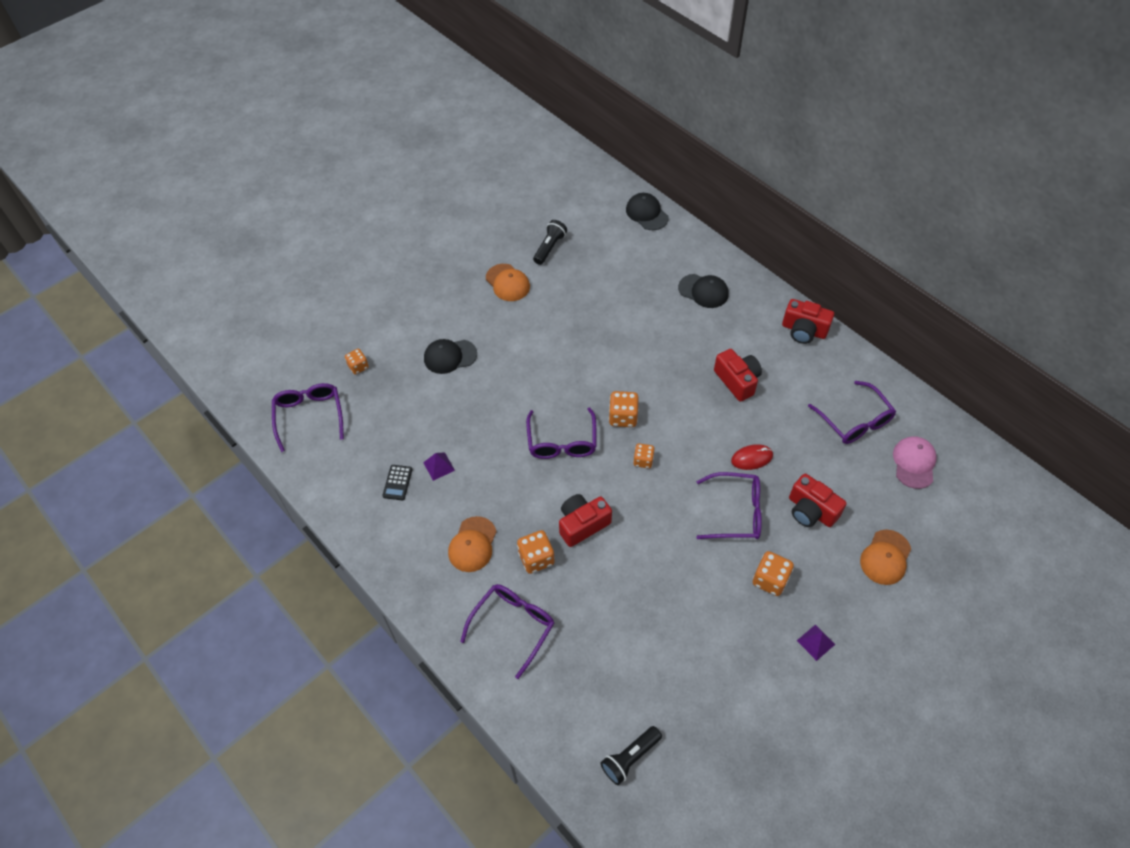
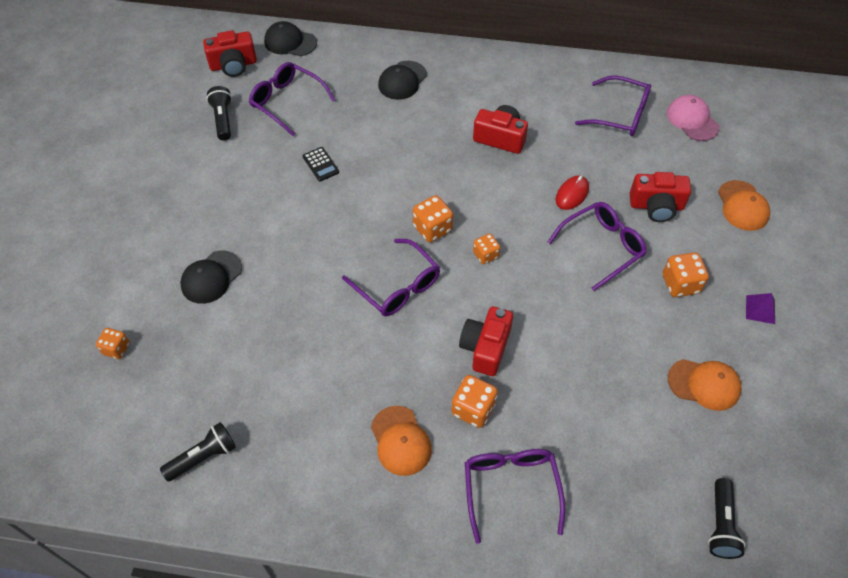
camera: 40 degrees left, 0 degrees up
purple glasses [272,383,344,452] -> purple glasses moved to [249,62,336,136]
black calculator [382,465,412,500] -> black calculator moved to [303,147,339,181]
purple pyramid [423,452,455,481] -> none
orange cap [486,264,530,301] -> orange cap moved to [668,359,742,411]
black cap [678,274,729,308] -> black cap turned 135 degrees clockwise [378,61,427,100]
red camera [782,299,834,344] -> red camera moved to [203,31,257,77]
none -> black flashlight [160,422,236,482]

